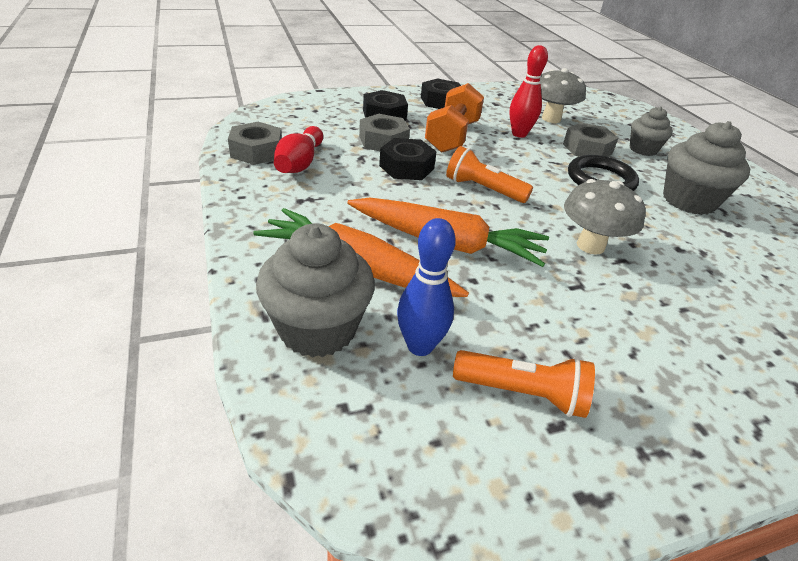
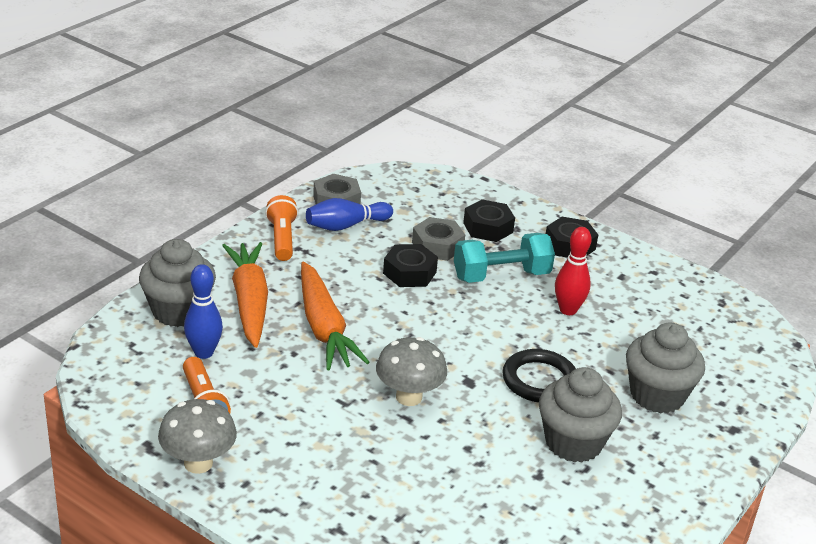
camera: 55 degrees right, 5 degrees down
red bowling pin [274,126,323,173] -> blue bowling pin [306,198,393,231]
orange dumbbell [425,83,484,153] -> turquoise dumbbell [454,233,555,283]
orange flashlight [446,146,533,203] -> orange flashlight moved to [265,195,298,261]
grey mushroom [540,68,586,123] -> grey mushroom moved to [158,399,237,474]
grey nut [563,122,618,157] -> none
grey cupcake [630,107,673,156] -> grey cupcake [626,322,705,413], size x1.62

